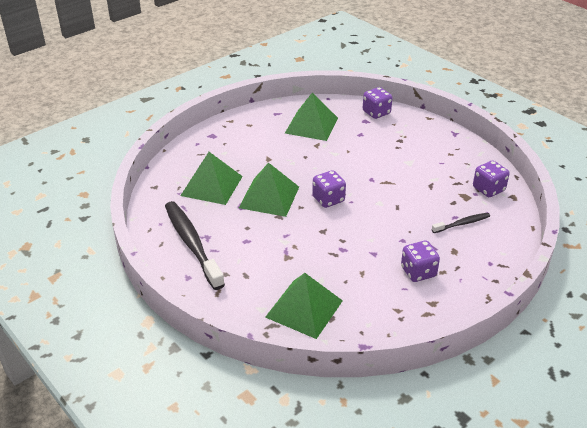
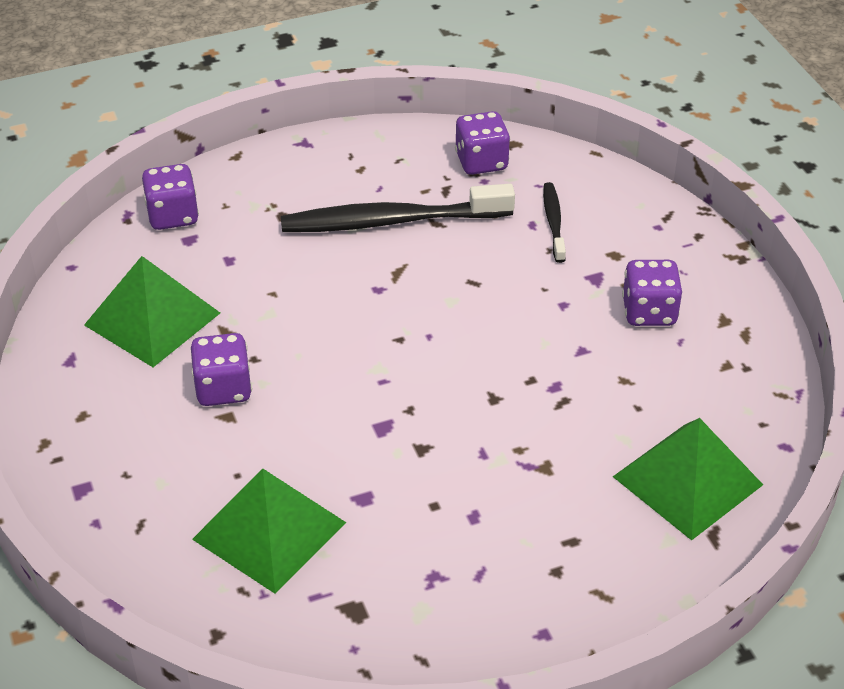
camera: 70 degrees left, 5 degrees up
black toothbrush [165,201,225,290] -> black toothbrush moved to [281,184,515,232]
green pyramid [239,163,299,217] -> none
purple dice [312,170,346,208] -> purple dice moved to [191,333,252,406]

